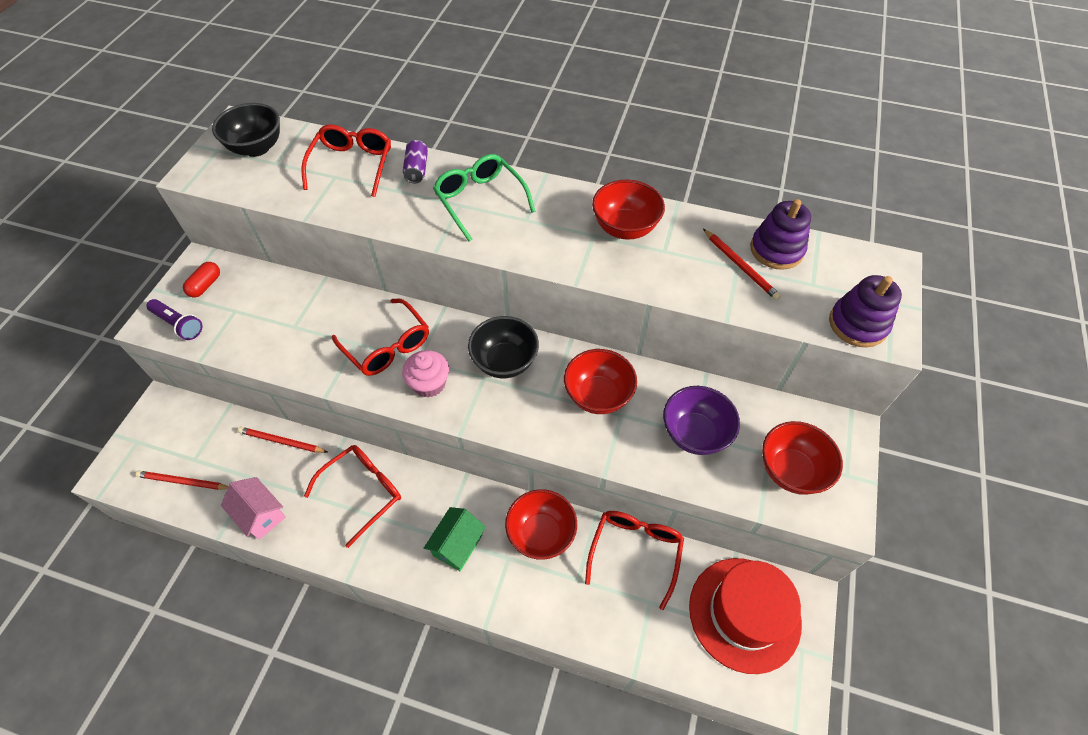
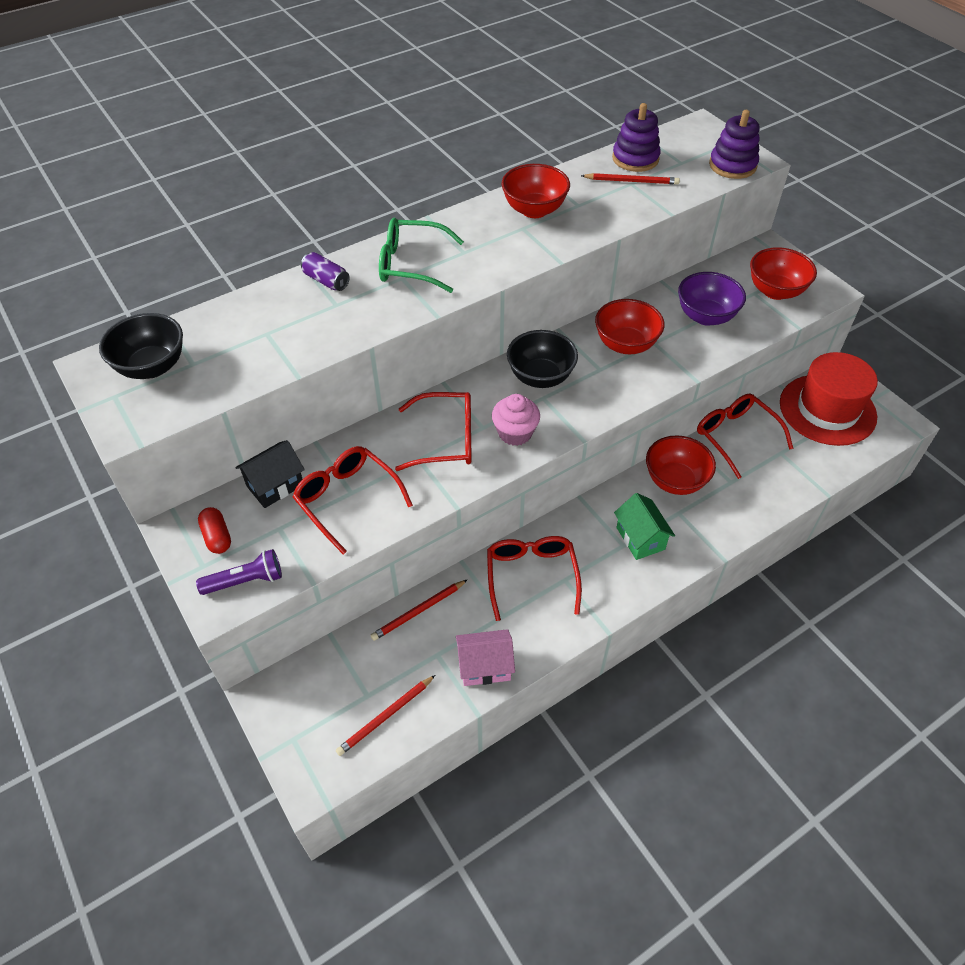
camera: 50 degrees left, 5 degrees down
red glasses [301,125,391,197] -> red glasses moved to [293,446,413,554]
none -> black house [235,440,305,508]

